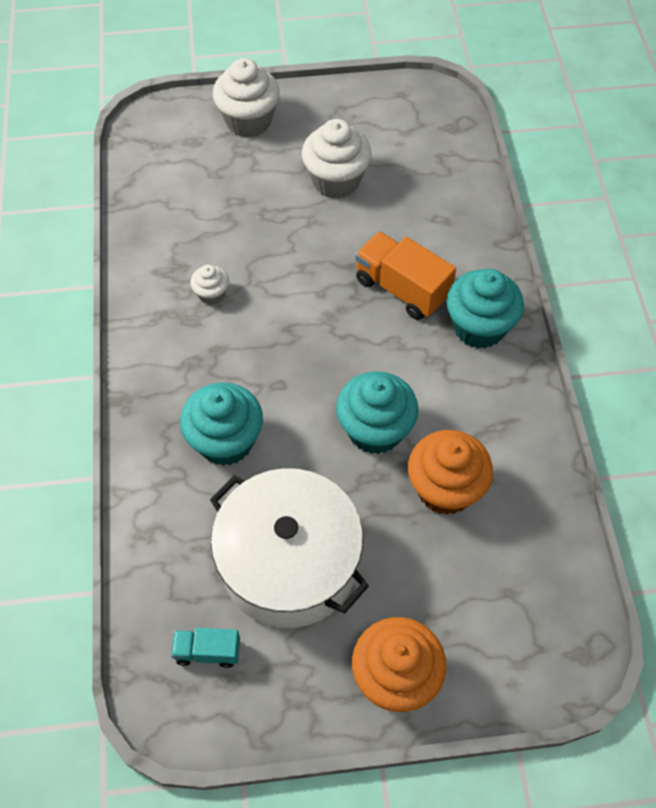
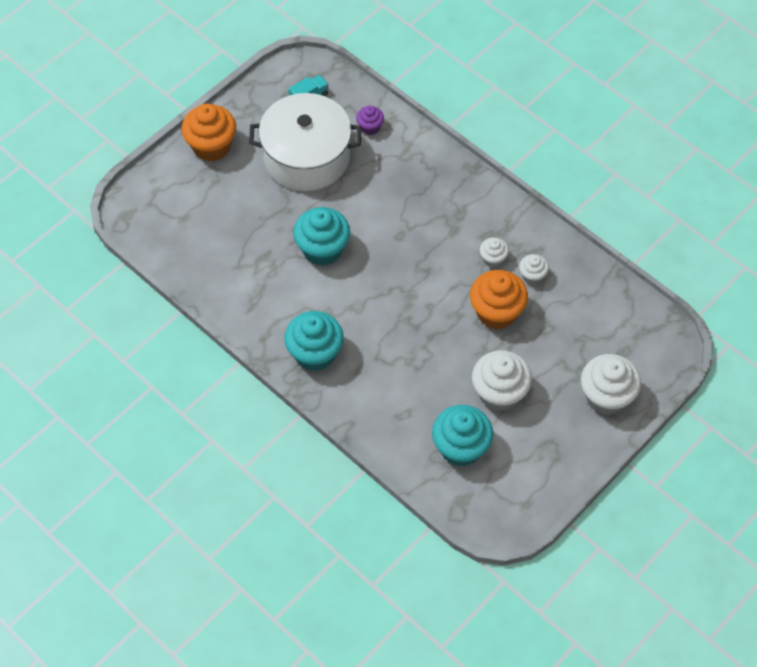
camera: 140 degrees right, 0 degrees up
turquoise cupcake [180,382,263,466] -> turquoise cupcake moved to [432,405,493,467]
orange truck [355,232,456,320] -> none
orange cupcake [408,430,493,515] -> orange cupcake moved to [470,270,528,329]
none -> purple cupcake [356,106,384,135]
none -> white cupcake [519,254,549,285]

